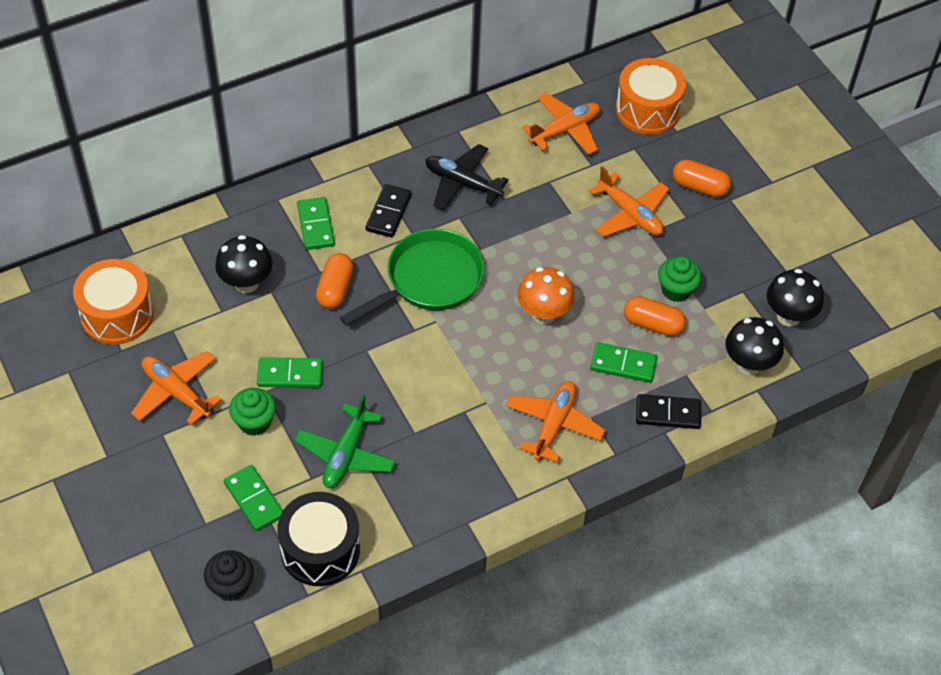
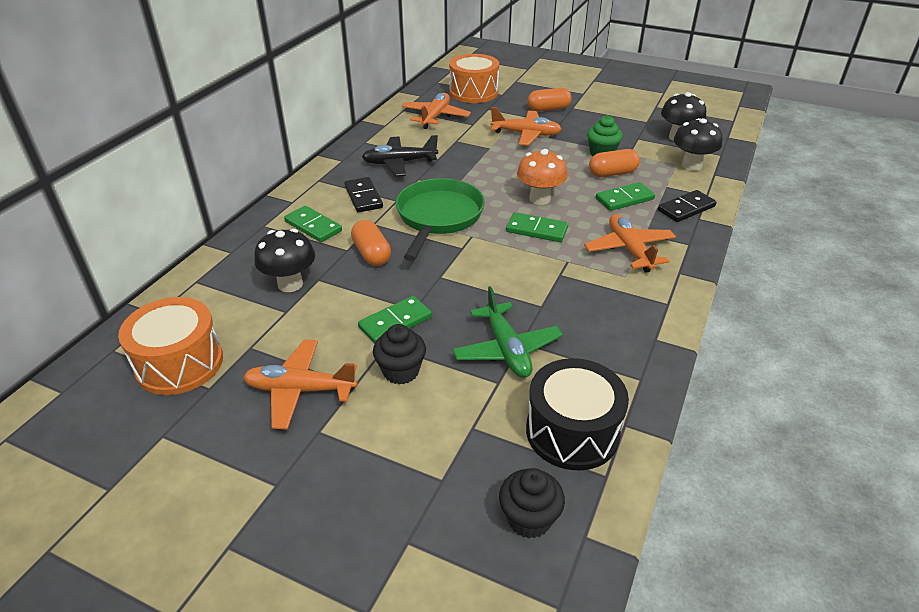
camera: 35 degrees left, 15 degrees down
green domino [224,465,283,531] -> green domino moved to [506,212,568,242]
green cupcake [229,388,276,436] -> black cupcake [373,324,426,384]

